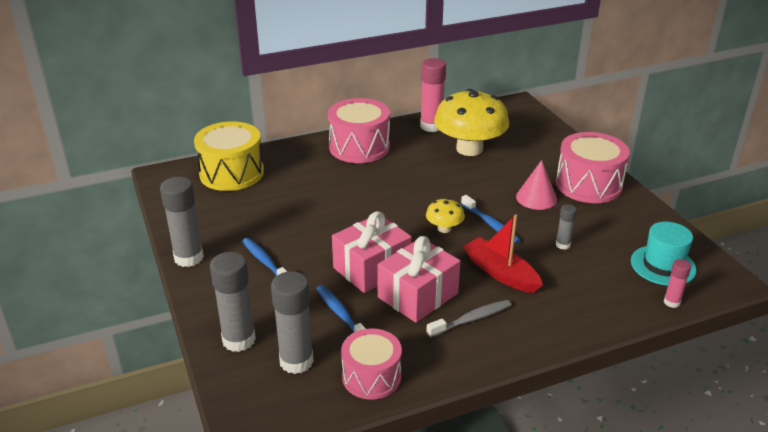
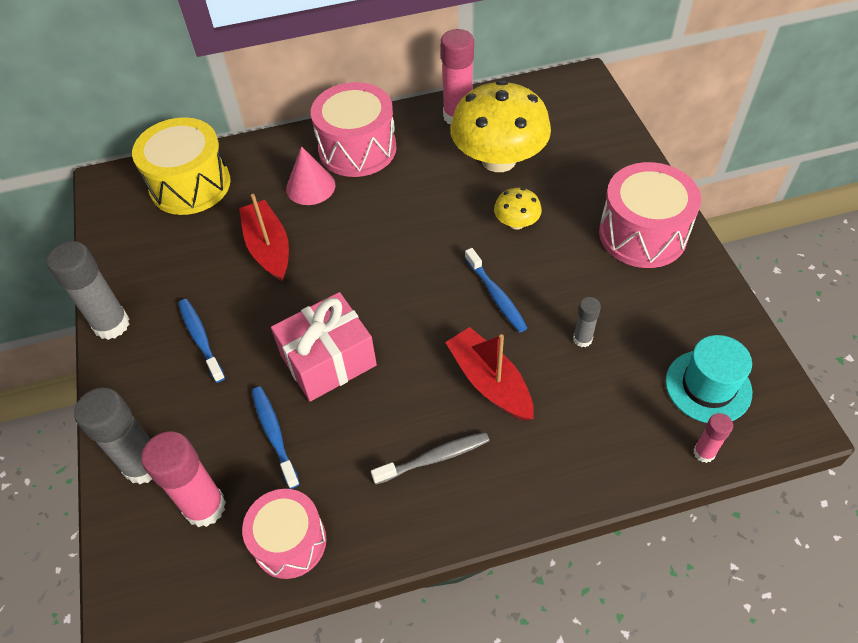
camera: 10 degrees right, 20 degrees up
grey glue stick [271,271,314,374] -> pink glue stick [141,432,226,527]
pink gift [377,236,461,323] -> none
yellow mushroom [426,198,465,233] -> yellow mushroom moved to [494,188,542,230]
pink cone [516,160,557,210] -> pink cone moved to [286,146,335,205]
none -> red boat [239,194,289,281]

